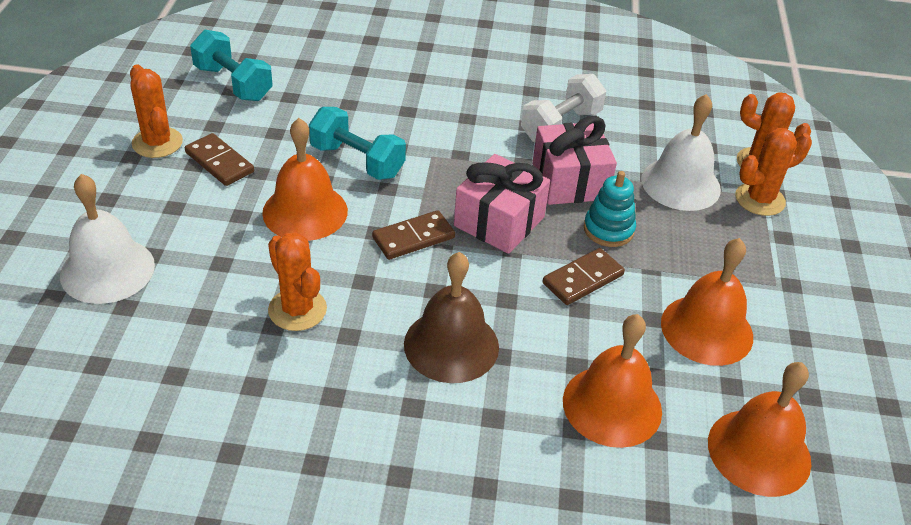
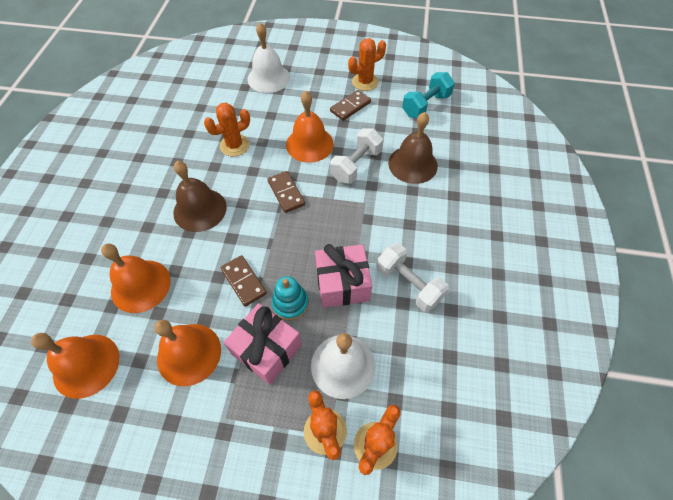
camera: 95 degrees right, 15 degrees up
turquoise dumbbell [309,107,406,180] -> white dumbbell [330,128,383,183]
pink gift [454,154,550,254] -> pink gift moved to [223,303,302,385]
none -> brown bell [388,112,438,184]

